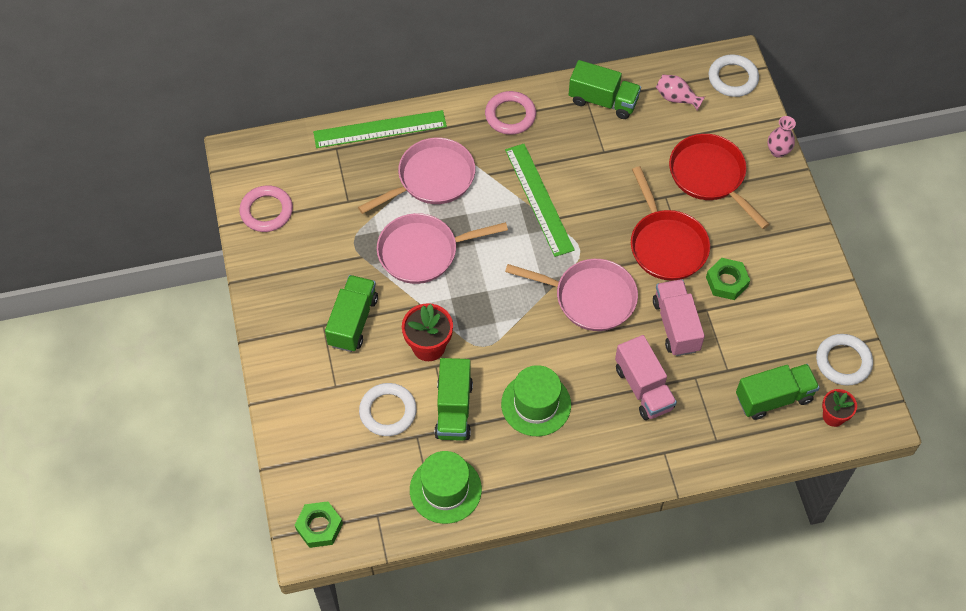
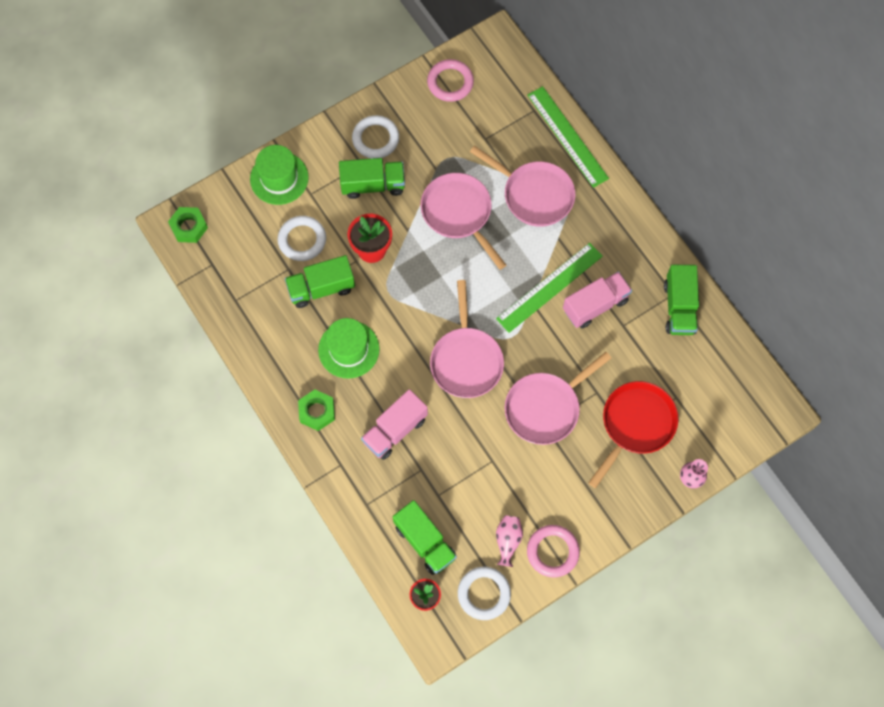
camera: 70 degrees right, 10 degrees up
green hat [410,451,482,524] -> green hat moved to [250,145,309,205]
pink ring [485,91,536,135] -> pink ring moved to [527,525,580,577]
red pan [631,166,710,280] -> pink pan [505,352,611,445]
pink truck [653,279,705,356] -> pink truck moved to [563,271,632,328]
pink vase [656,75,705,110] -> pink vase moved to [496,515,523,567]
green nut [706,258,750,300] -> green nut moved to [298,390,335,431]
white ring [708,54,759,97] -> white ring moved to [352,115,399,158]

